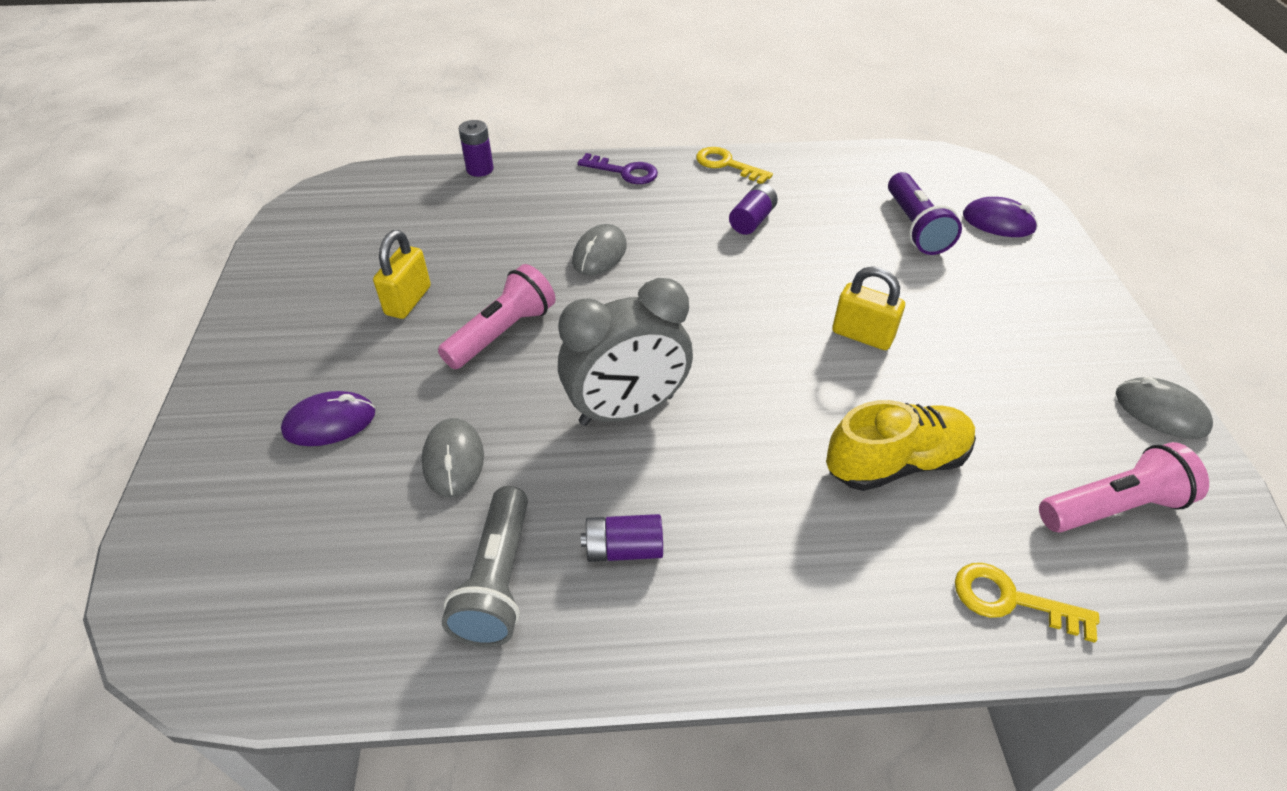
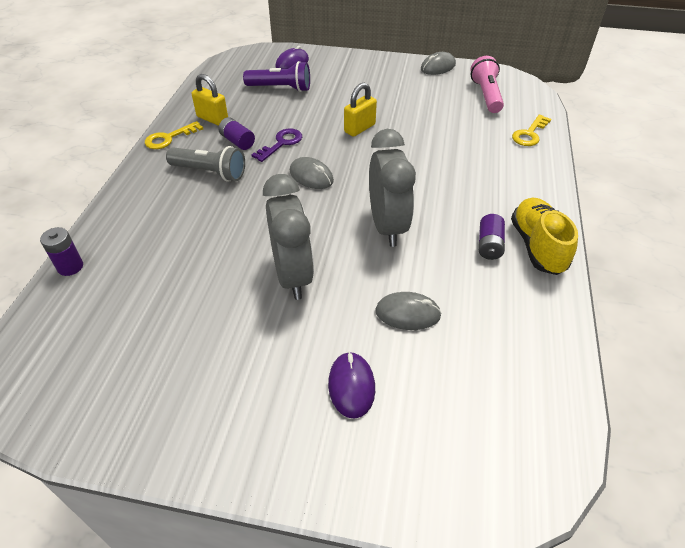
camera: 75 degrees left, 0 degrees up
yellow padlock [373,230,431,319] -> yellow padlock moved to [192,74,228,126]
pink flashlight [438,264,556,369] -> grey clock [263,174,314,300]
grey flashlight [442,486,528,647] -> grey flashlight moved to [166,146,245,182]
grey mouse [572,224,627,276] -> grey mouse moved to [290,157,334,189]
purple key [578,153,658,184] -> purple key moved to [251,129,302,162]
yellow shoe [826,400,976,491] -> yellow shoe moved to [511,198,578,275]

